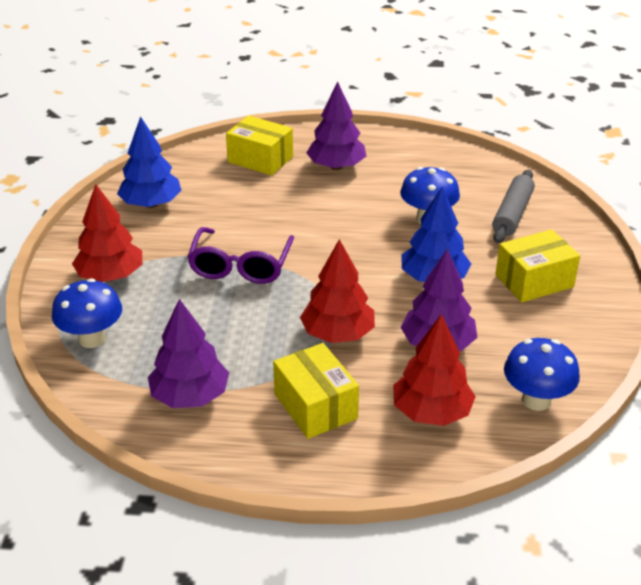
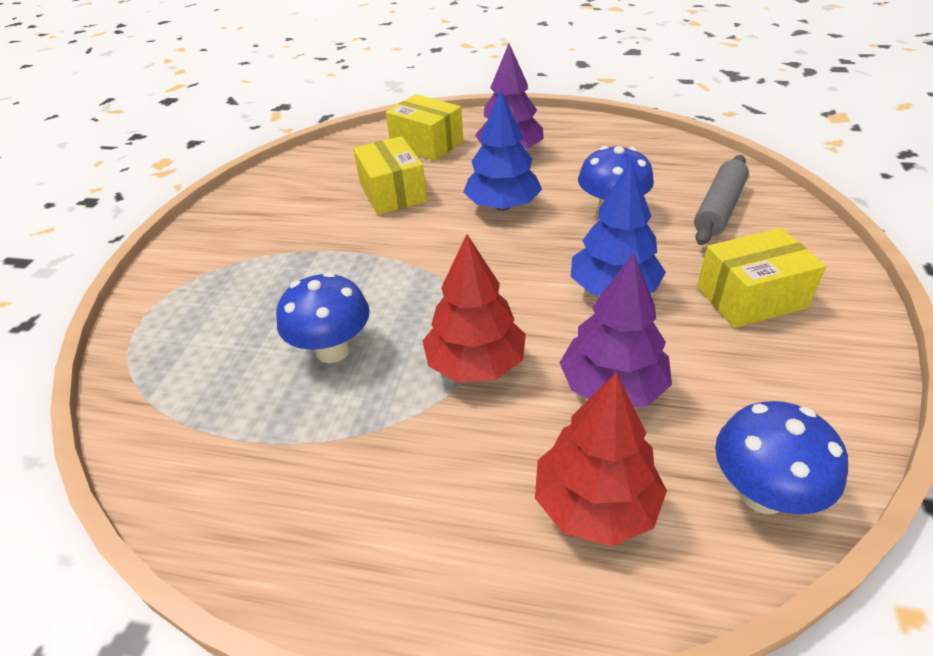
camera: 10 degrees right, 5 degrees up
blue mushroom [52,278,122,348] -> blue mushroom moved to [276,272,370,363]
red tree [72,184,142,282] -> none
blue tree [117,116,182,208] -> blue tree moved to [463,89,542,211]
purple tree [148,299,229,408] -> none
purple glasses [187,227,294,284] -> none
yellow box [273,343,359,439] -> yellow box moved to [353,136,427,215]

